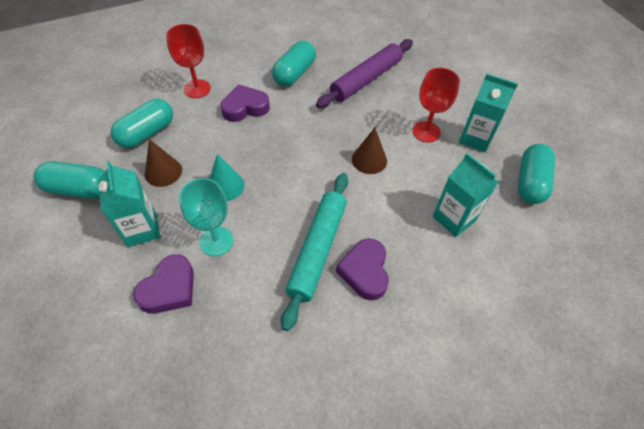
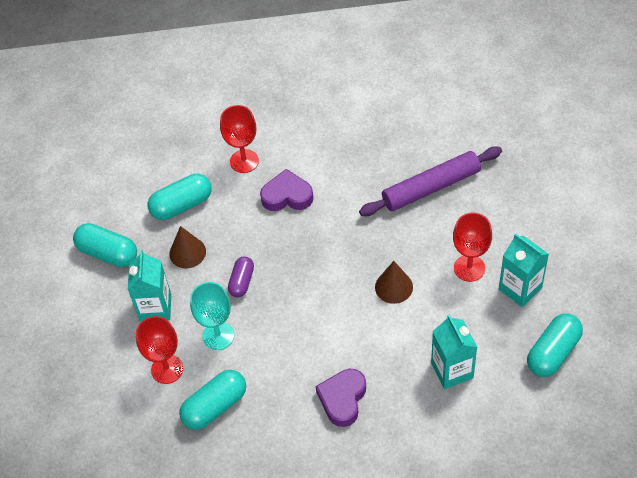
camera: 25 degrees right, 0 degrees up
purple heart [133,254,194,314] -> red goblet [136,316,183,384]
turquoise cone [209,154,245,201] -> purple capsule [228,256,254,297]
turquoise capsule [272,41,316,86] -> turquoise capsule moved to [179,369,246,430]
turquoise rolling pin [281,173,348,331] -> none

